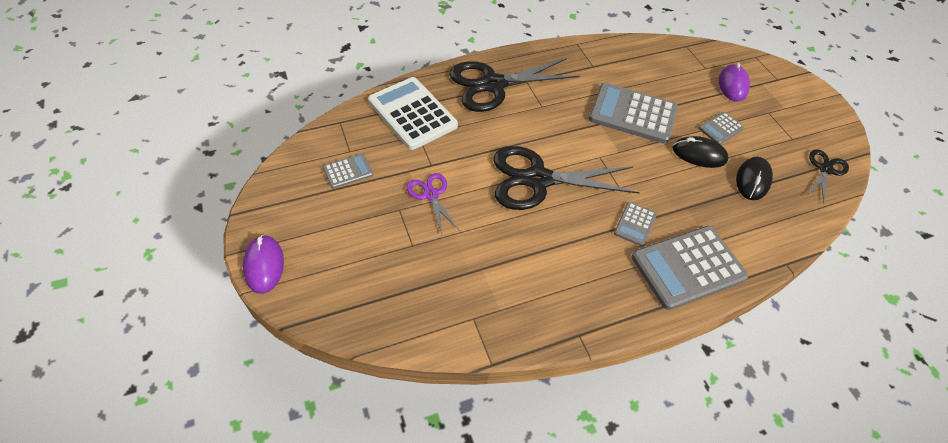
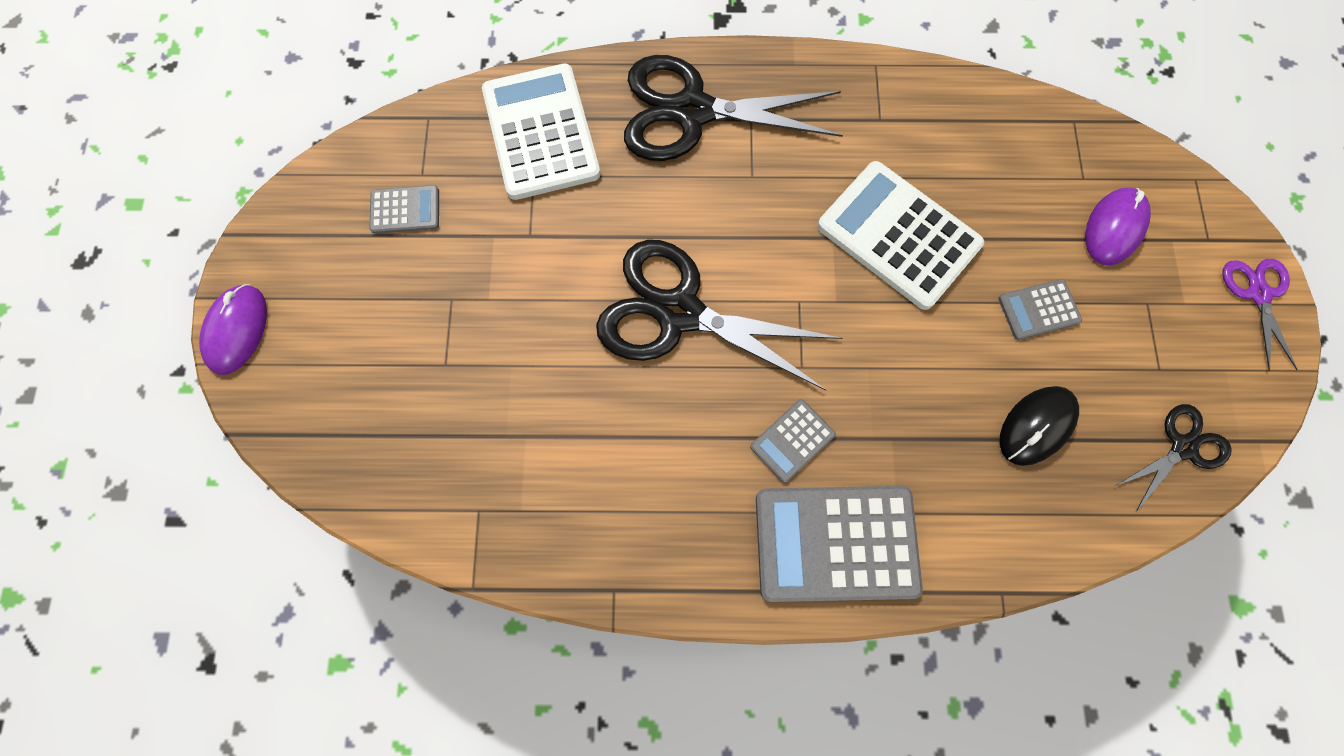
camera: 25 degrees right, 20 degrees up
purple scissors [407,173,460,234] -> purple scissors moved to [1222,259,1298,371]
grey calculator [589,83,678,144] -> white calculator [817,161,984,310]
black mouse [672,136,729,168] -> none

